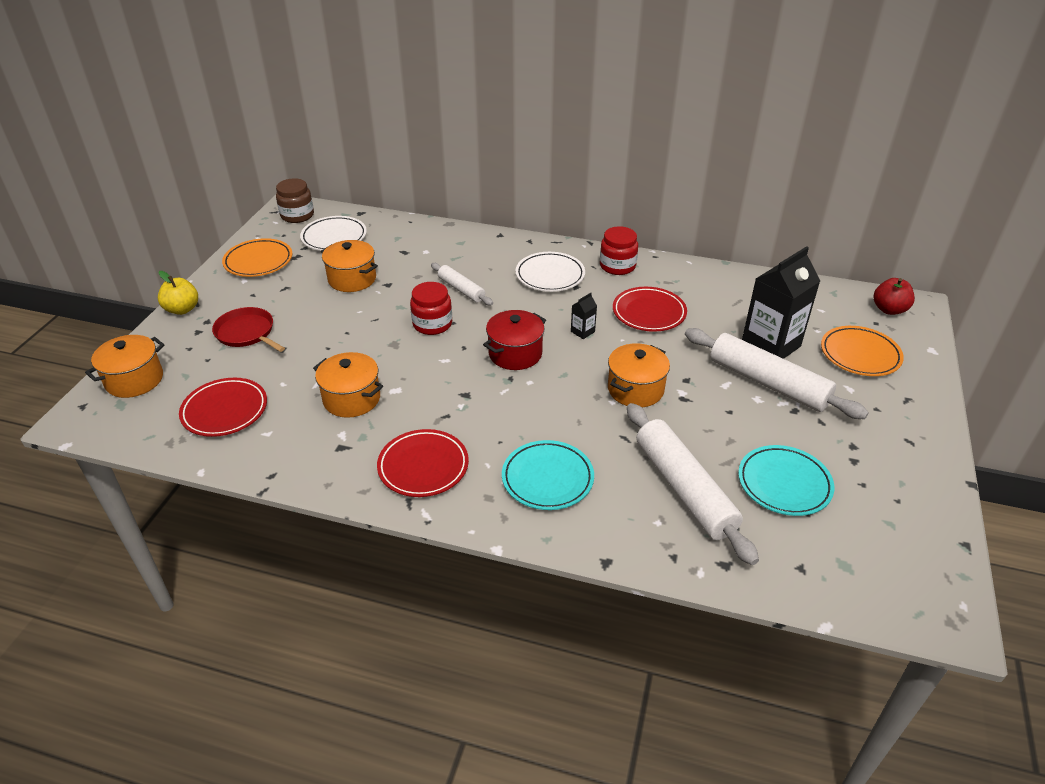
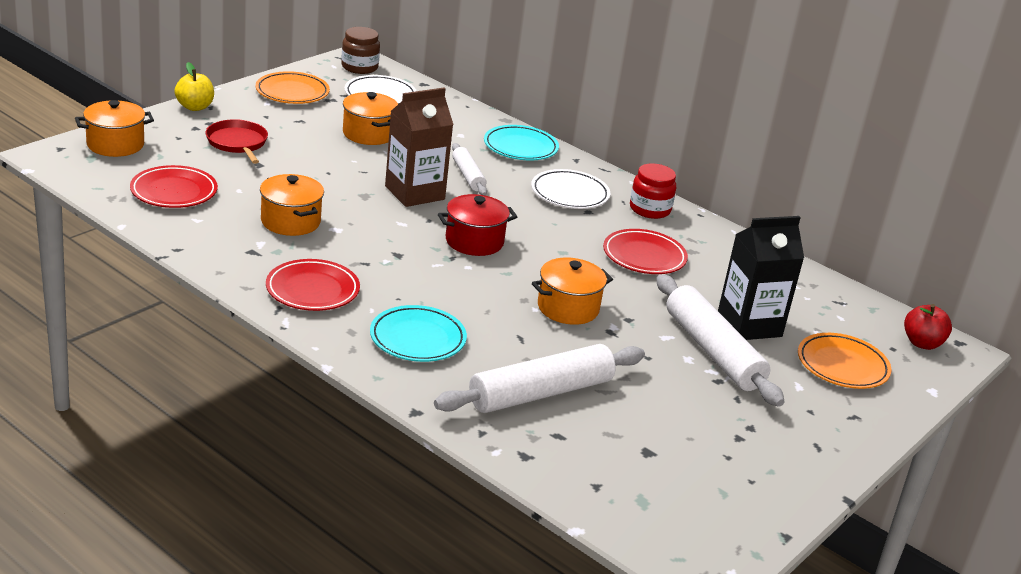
camera: 20 degrees right, 10 degrees down
red jar [410,282,452,335] -> brown carton [385,87,453,207]
black carton [571,293,597,339] -> none
white rolling pin [627,403,759,565] -> white rolling pin turned 60 degrees clockwise [434,344,645,413]
turquoise plate [738,445,835,516] -> turquoise plate moved to [484,125,559,160]

